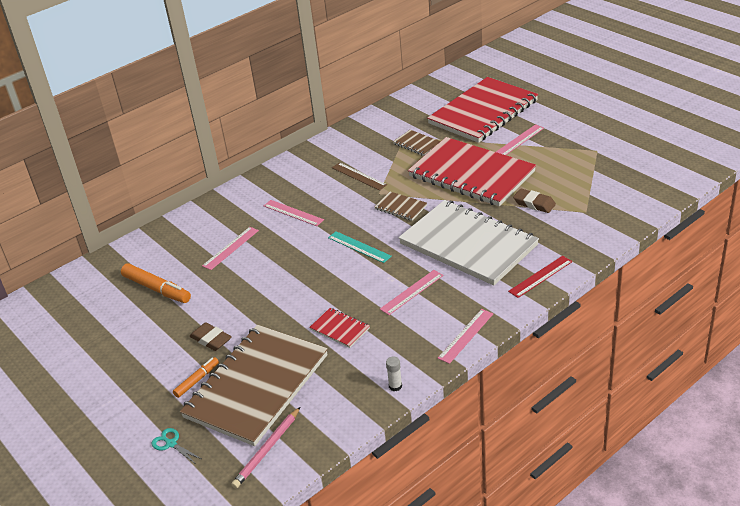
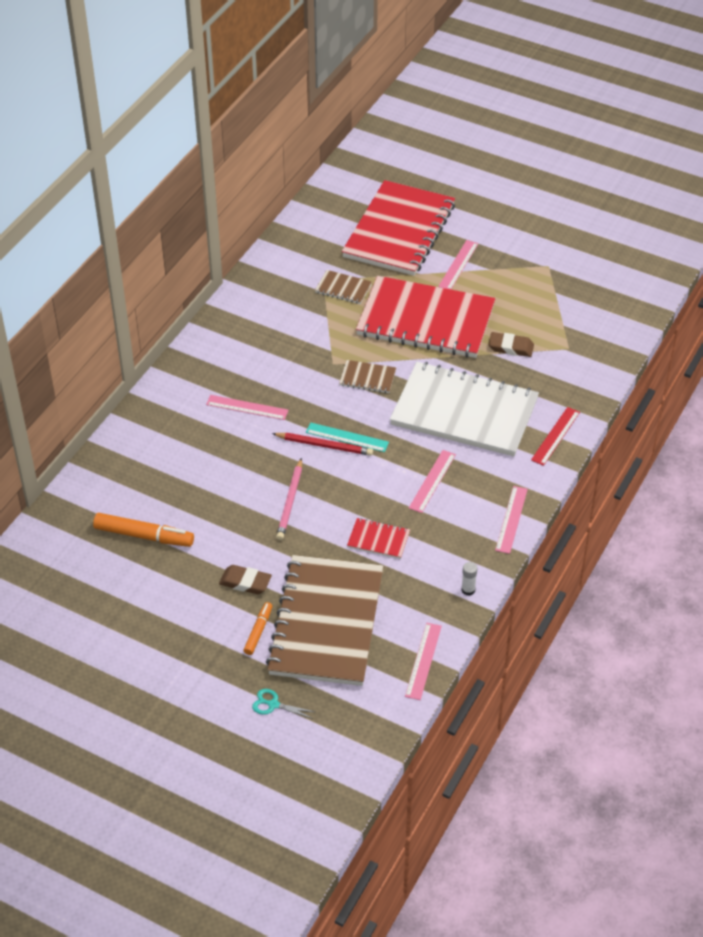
camera: 25 degrees left, 10 degrees up
pink ruler [202,227,259,270] -> pink ruler moved to [405,623,442,700]
pink pencil [231,407,300,488] -> pink pencil moved to [276,458,302,540]
brown ruler [332,162,387,190] -> none
none -> red pencil [272,433,373,456]

